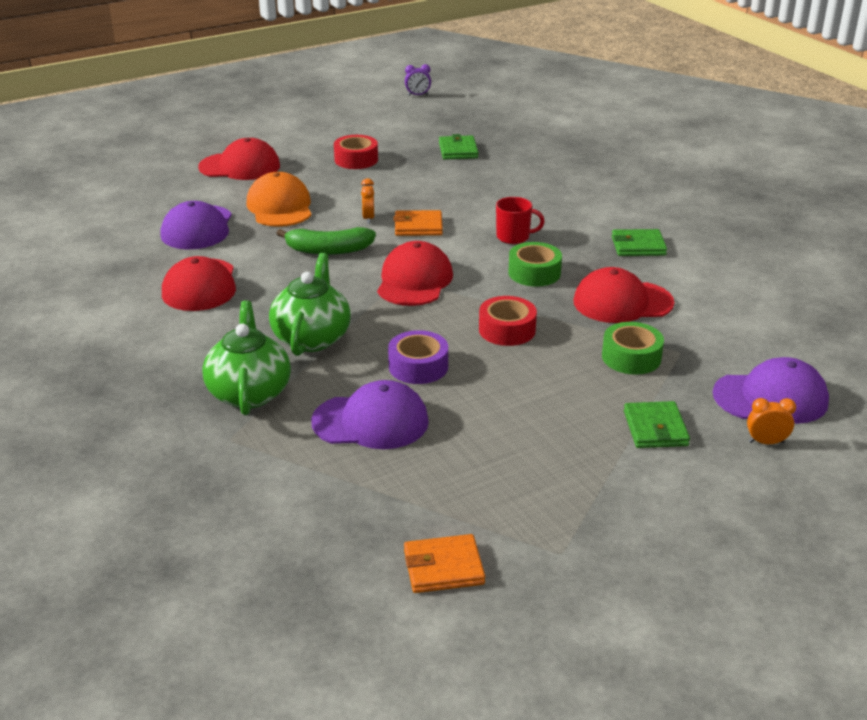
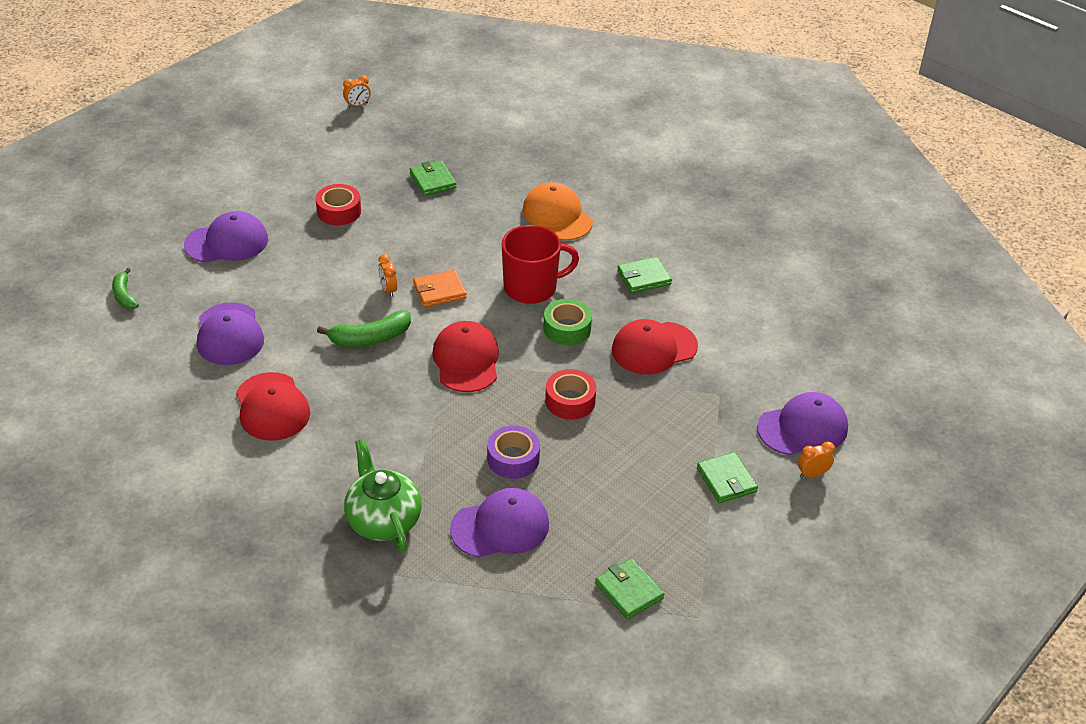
camera: 20 degrees left, 10 degrees up
red cap [198,138,280,180] -> purple cap [184,211,268,263]
orange cap [246,172,311,227] -> orange cap moved to [522,182,593,241]
green teapot [269,253,351,356] -> none
orange wallet [404,534,485,593] -> none
purple clock [405,64,431,96] -> orange clock [343,75,371,108]
red mug [496,197,545,244] -> red mug [502,225,579,304], size x1.73
green tape [602,322,664,375] -> none
none -> green banana [112,268,139,309]
none -> green wallet [595,558,664,619]

